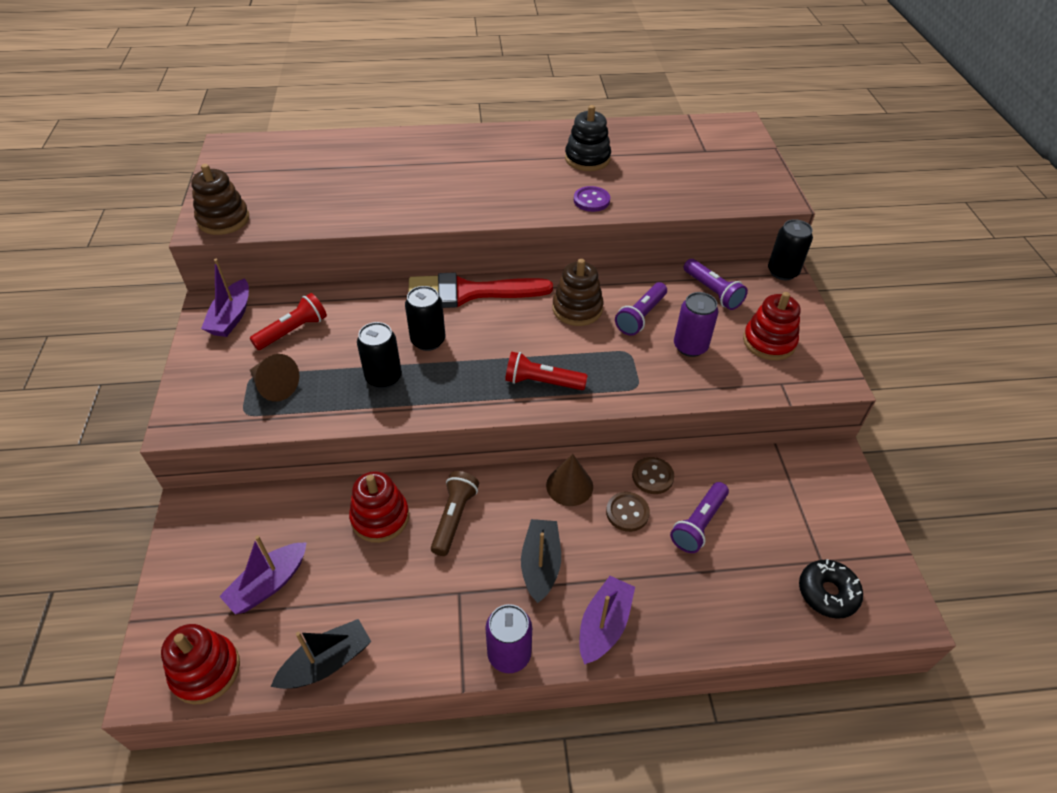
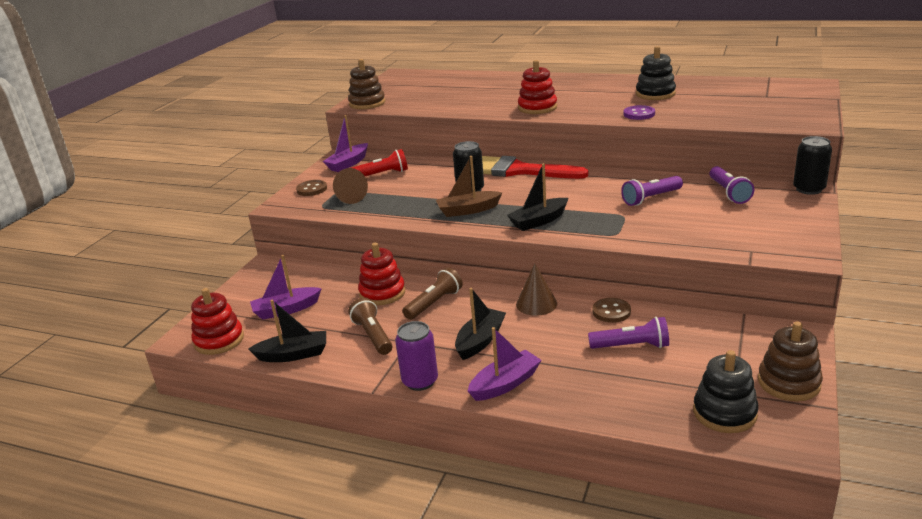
camera: 30 degrees right, 20 degrees down
black can [357,322,402,389] -> none
red flashlight [505,352,588,390] -> black boat [507,163,568,231]
brown stacking toy [552,259,604,326] -> brown stacking toy moved to [758,322,823,401]
brown button [606,492,650,532] -> brown button moved to [296,180,327,196]
purple flashlight [670,482,729,553] -> purple flashlight turned 150 degrees counterclockwise [588,317,669,349]
purple can [674,292,719,357] -> none
red stacking toy [743,292,801,360] -> red stacking toy moved to [518,60,557,114]
black donut [799,559,863,619] -> black stacking toy [693,350,759,433]
none -> brown flashlight [348,298,392,355]
none -> brown boat [436,156,502,217]

